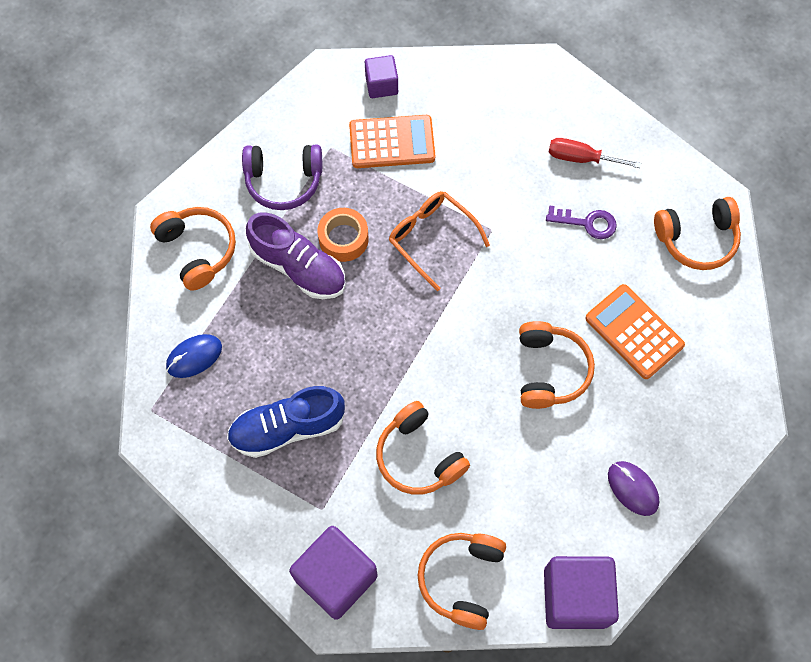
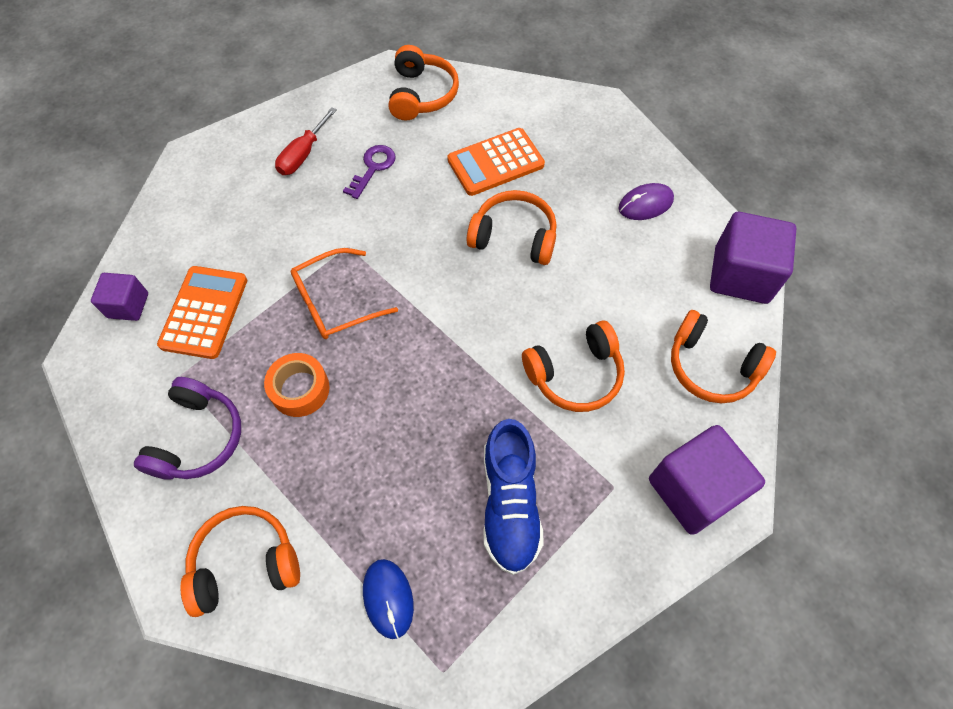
camera: 75 degrees left, 5 degrees down
purple shoe [246,212,345,299] -> none

